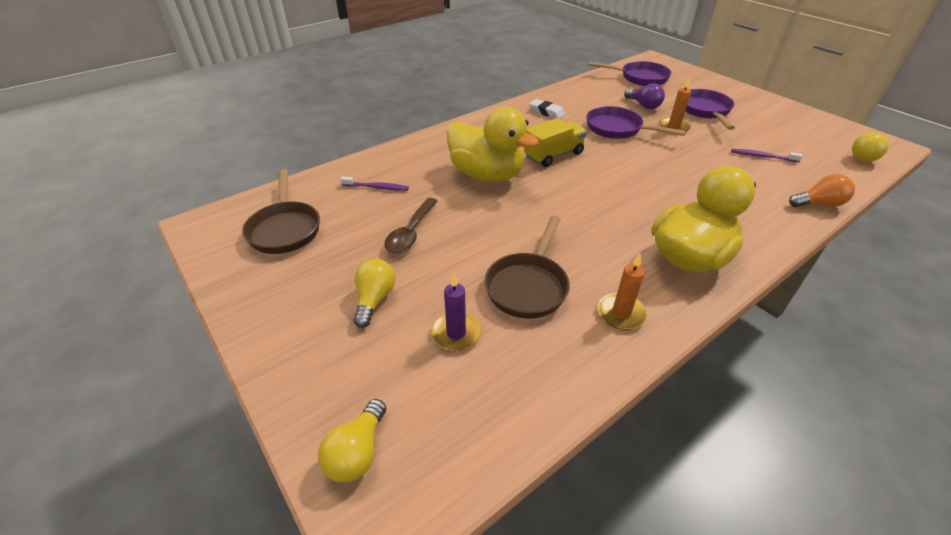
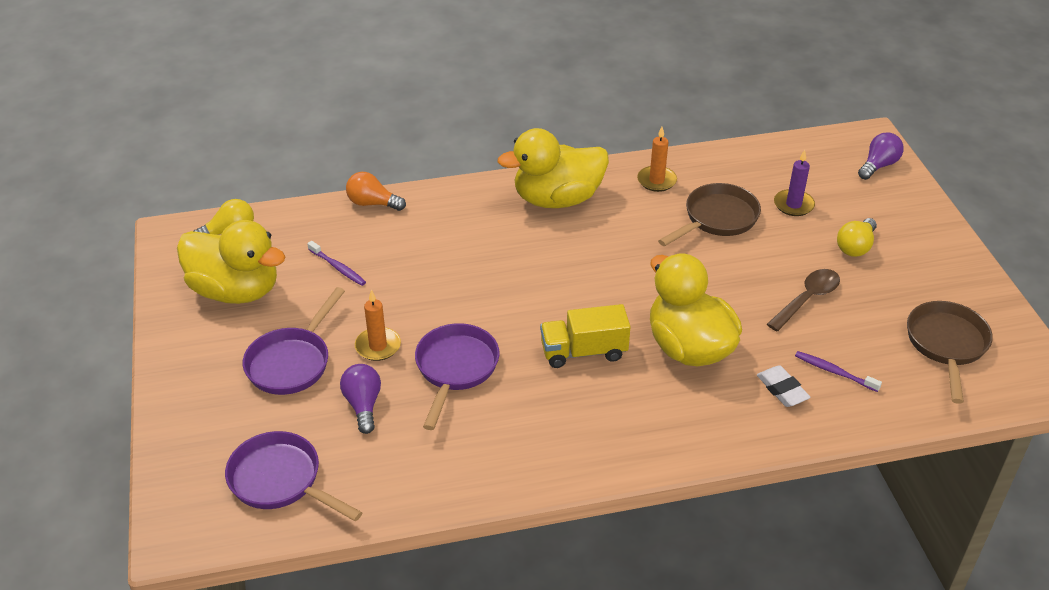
camera: 155 degrees left, 0 degrees up
yellow light bulb [318,399,386,483] -> purple light bulb [858,132,904,180]
white eraser [529,99,566,119] -> white eraser moved to [757,365,811,407]
purple pan [586,106,686,139] -> purple pan turned 135 degrees counterclockwise [415,323,500,430]
none -> yellow duck [177,220,286,304]

